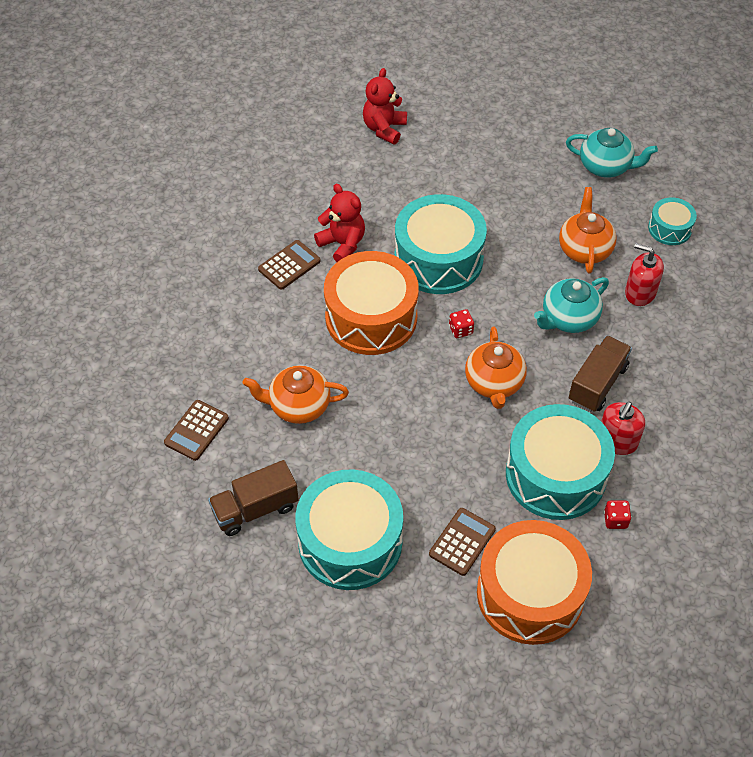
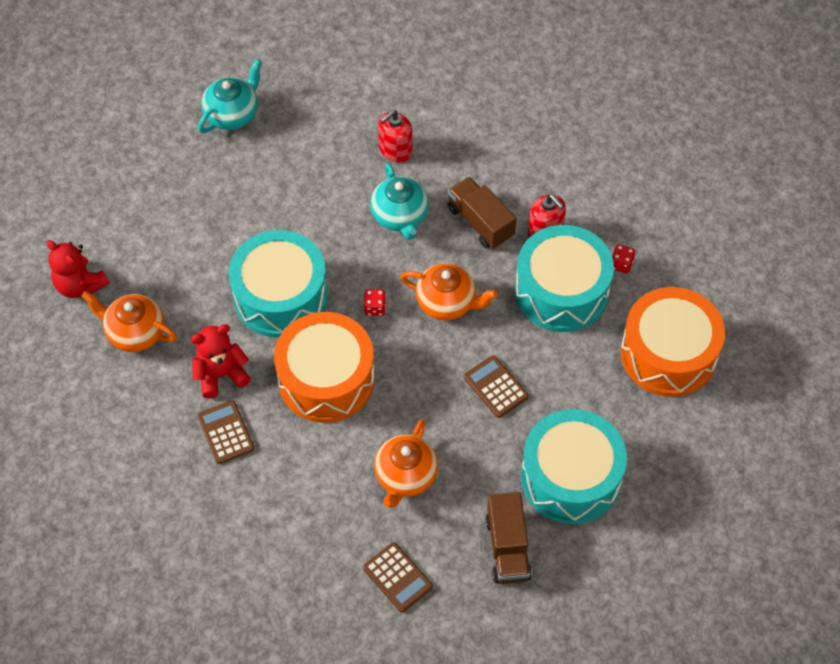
camera: 70 degrees left, 5 degrees up
brown calculator [429,508,496,576] -> brown calculator moved to [464,355,529,418]
orange teapot [559,187,617,274] -> orange teapot moved to [81,291,177,352]
turquoise drum [648,197,697,245] -> none

